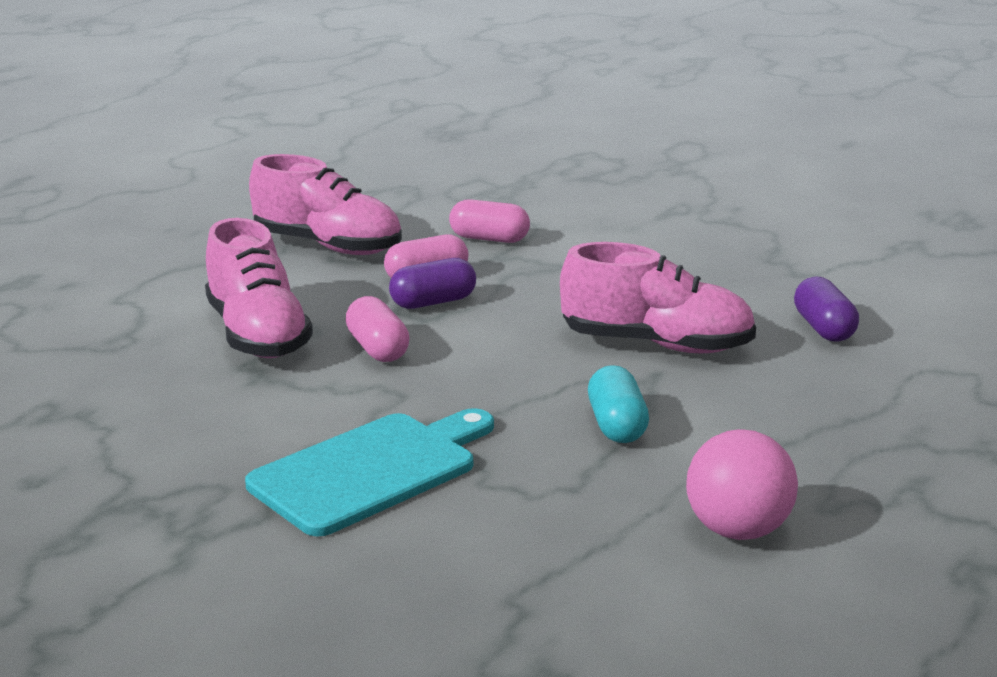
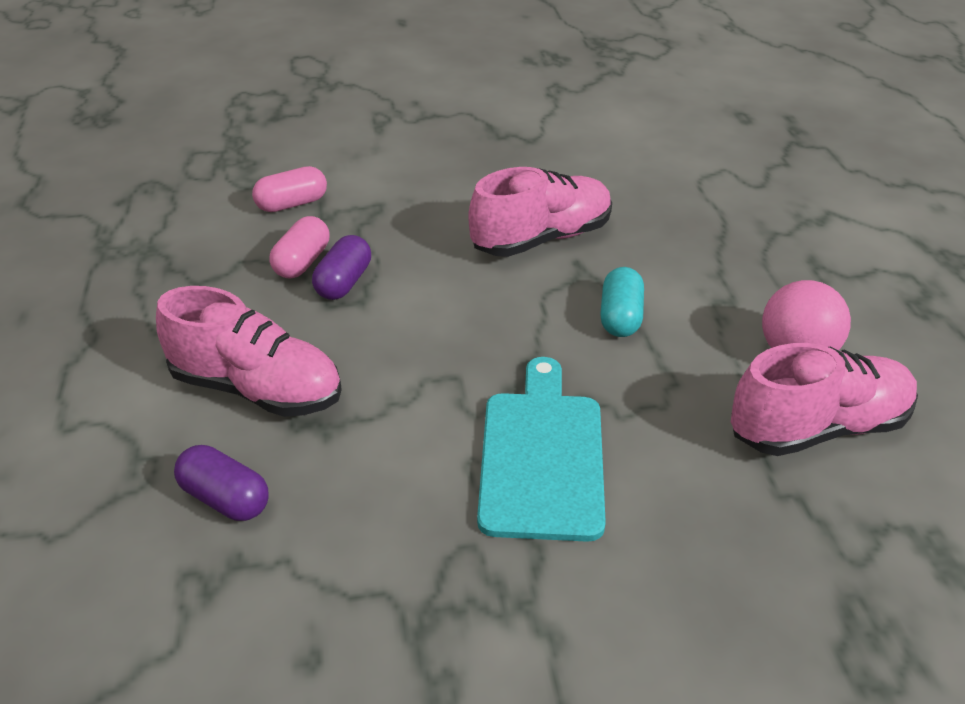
camera: 45 degrees left, 15 degrees up
pink shoe [249,154,402,255] -> pink shoe moved to [731,343,918,456]
pink capsule [345,296,410,362] -> none
turquoise capsule [588,365,649,443] -> turquoise capsule turned 60 degrees clockwise [600,267,644,337]
purple capsule [794,277,859,342] -> purple capsule moved to [174,445,269,521]

